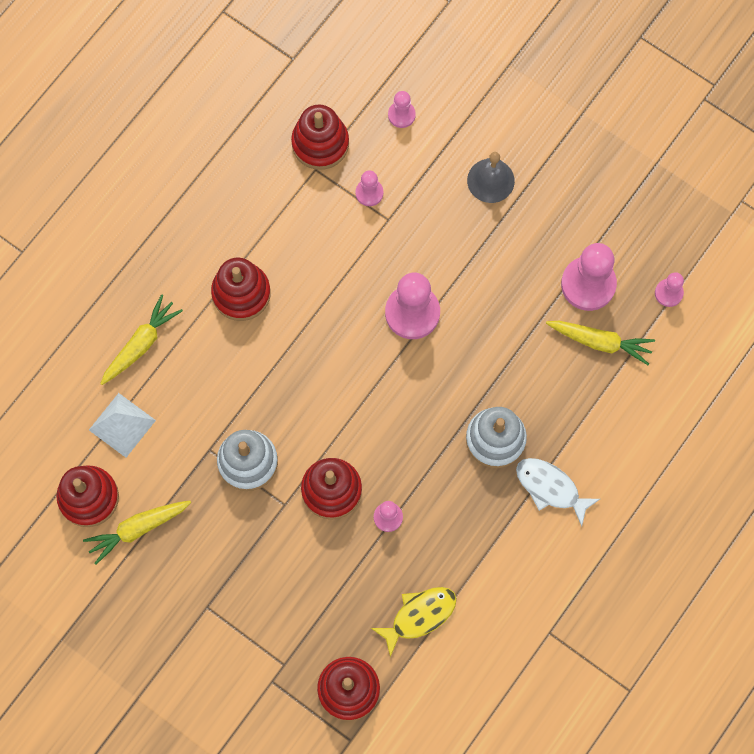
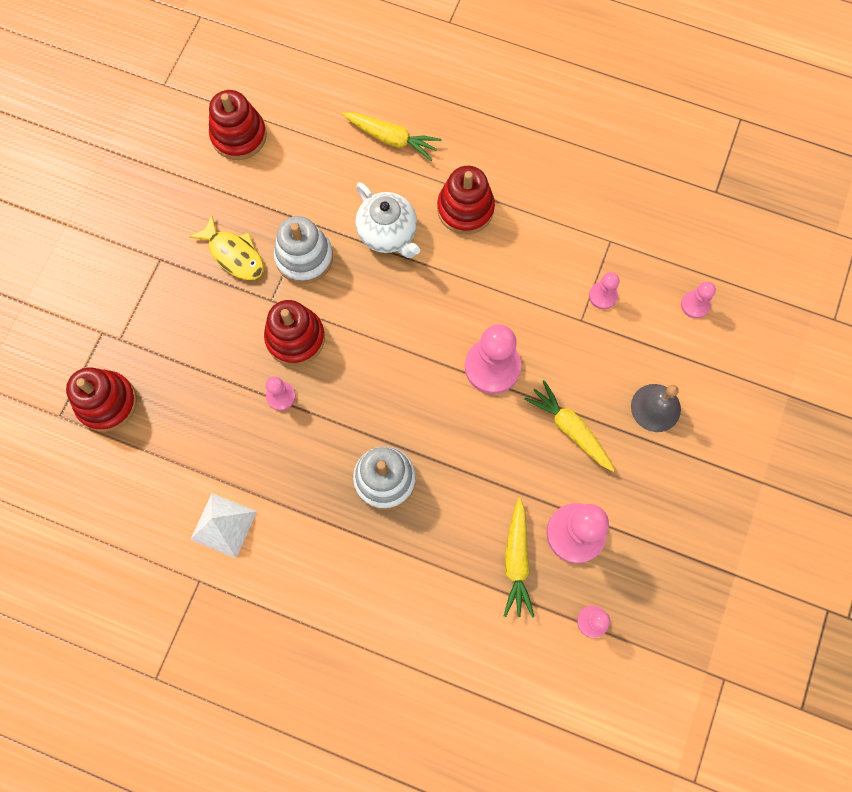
camera: 75 degrees right, 0 degrees up
yellow carrot [83,501,191,565] -> yellow carrot moved to [524,380,615,472]
white pyramid [89,393,156,458] -> white pyramid moved to [190,493,257,558]
red stacking toy [291,104,349,170] -> none
yellow fish [371,587,457,657] -> yellow fish moved to [189,215,263,280]
white fish [516,458,600,526] -> none
none -> white teapot [355,182,420,258]

